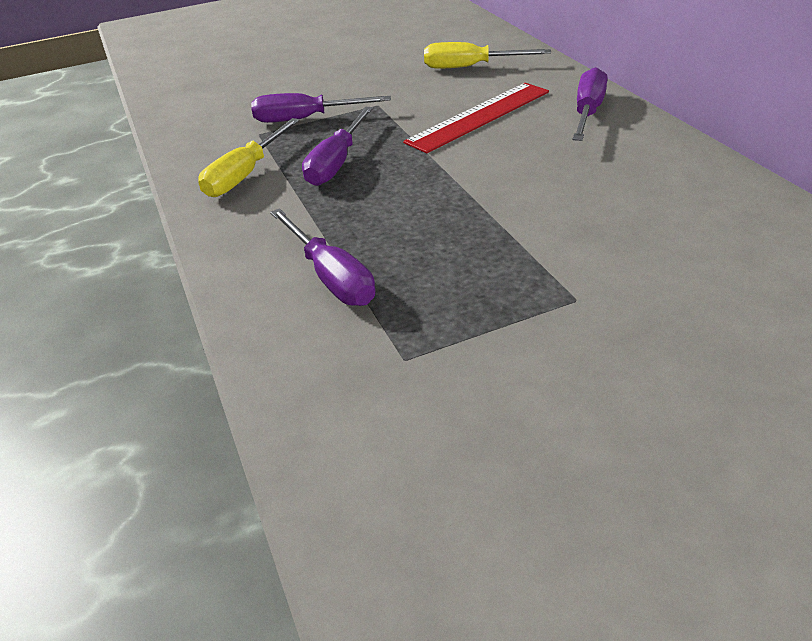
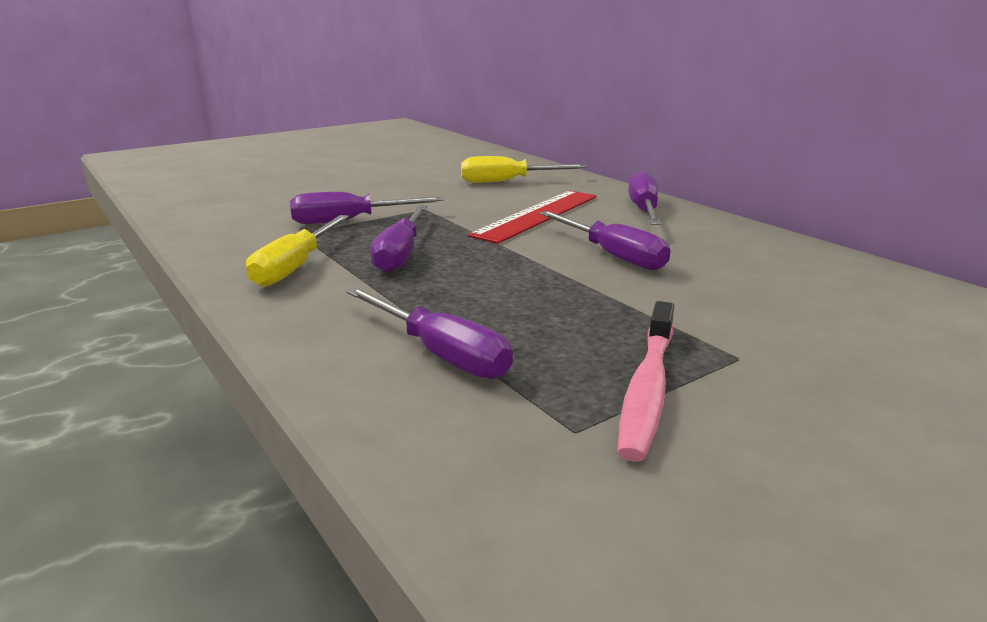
camera: 15 degrees left, 15 degrees down
none -> purple screwdriver [539,211,670,270]
none -> pink toothbrush [617,301,674,462]

